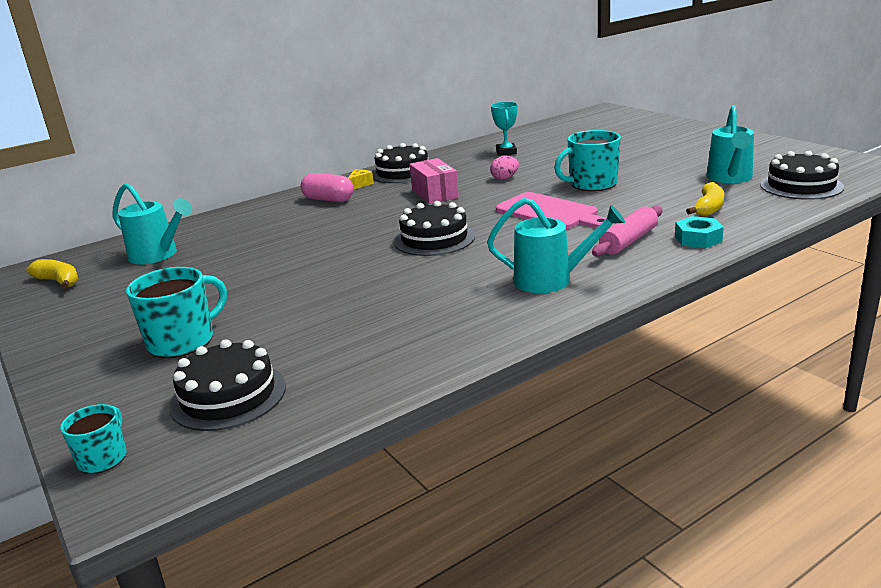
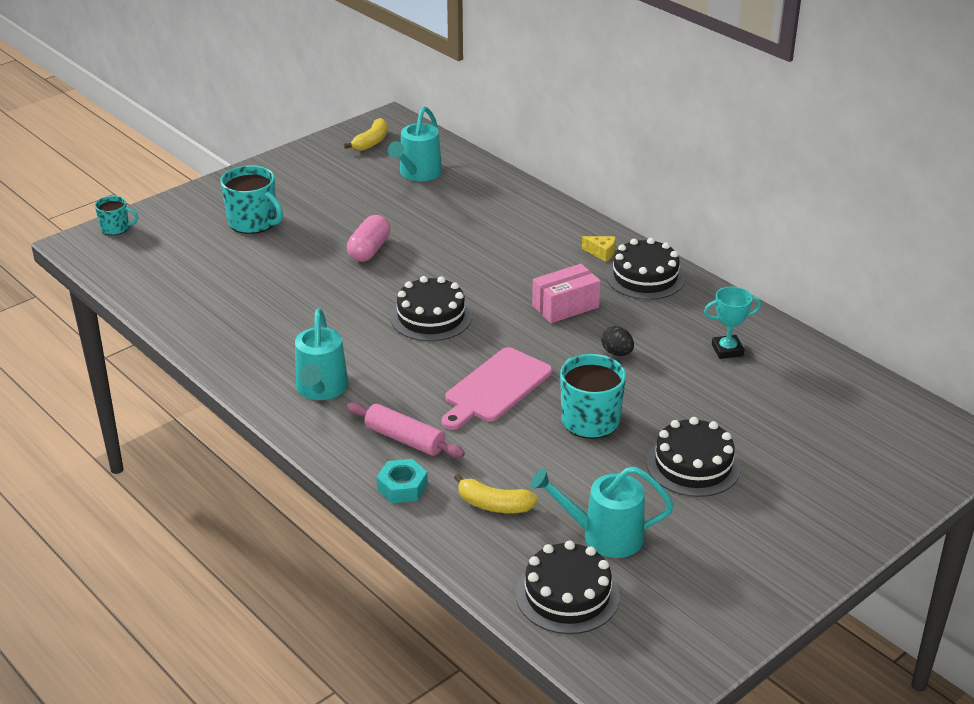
camera: 80 degrees right, 10 degrees up
black cake [169,339,286,431] -> black cake moved to [646,417,741,497]
pink capsule [301,173,353,202] -> pink capsule moved to [347,215,390,262]
pink egg [490,156,519,180] -> black egg [601,326,634,356]

